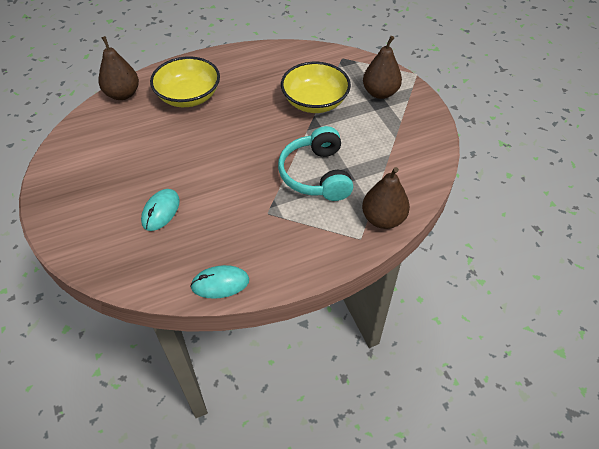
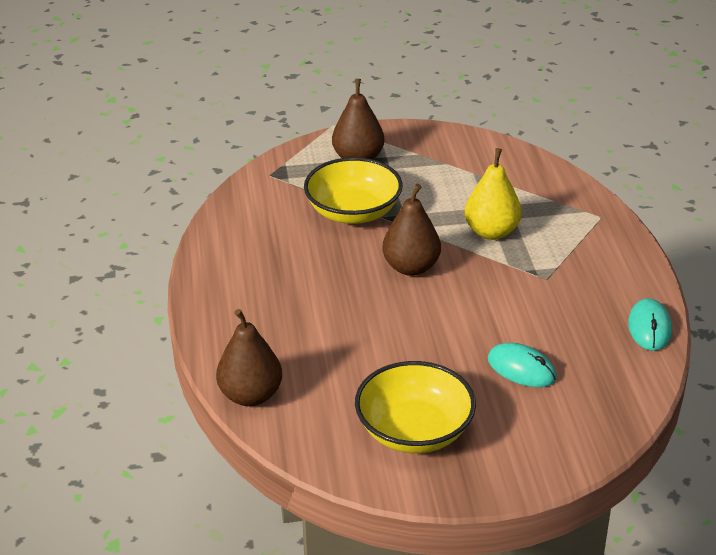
camera: 75 degrees left, 15 degrees down
yellow bowl [150,57,220,107] -> yellow bowl moved to [355,361,476,453]
turquoise headphones [278,126,353,201] -> yellow pear [465,148,522,240]
brown pear [362,167,410,229] -> brown pear moved to [382,184,441,276]

